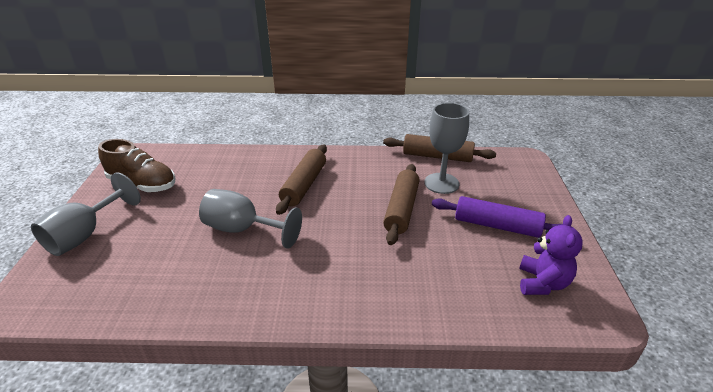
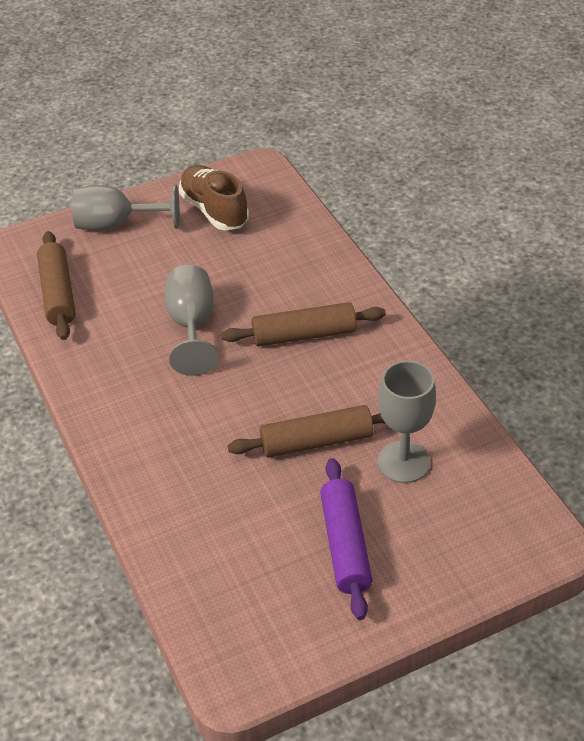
camera: 65 degrees right, 10 degrees up
brown shoe [98,139,175,192] -> brown shoe turned 150 degrees clockwise [179,165,249,230]
brown rolling pin [383,134,496,162] -> brown rolling pin moved to [37,231,76,340]
purple teddy bear [519,215,583,295] -> none

